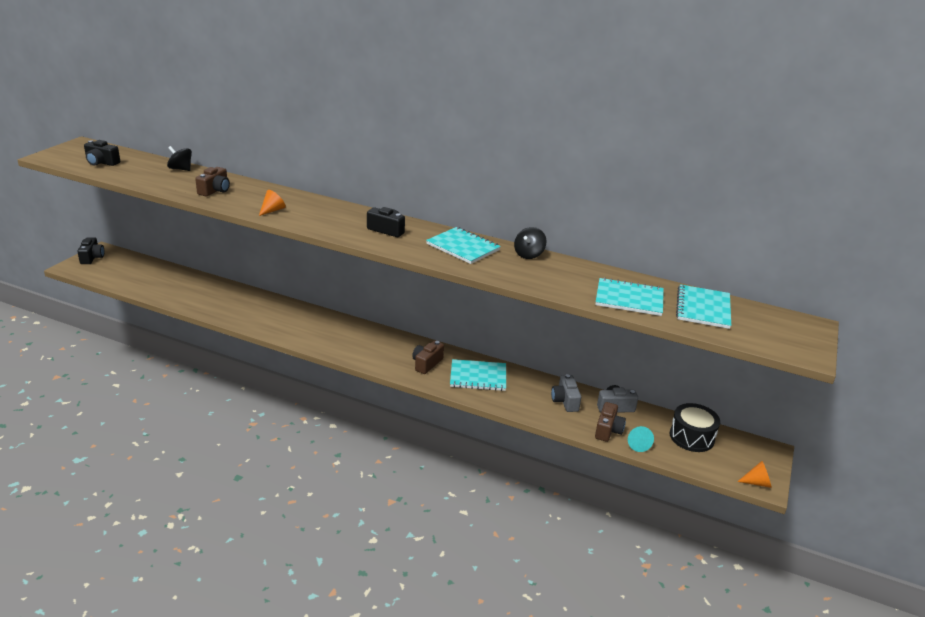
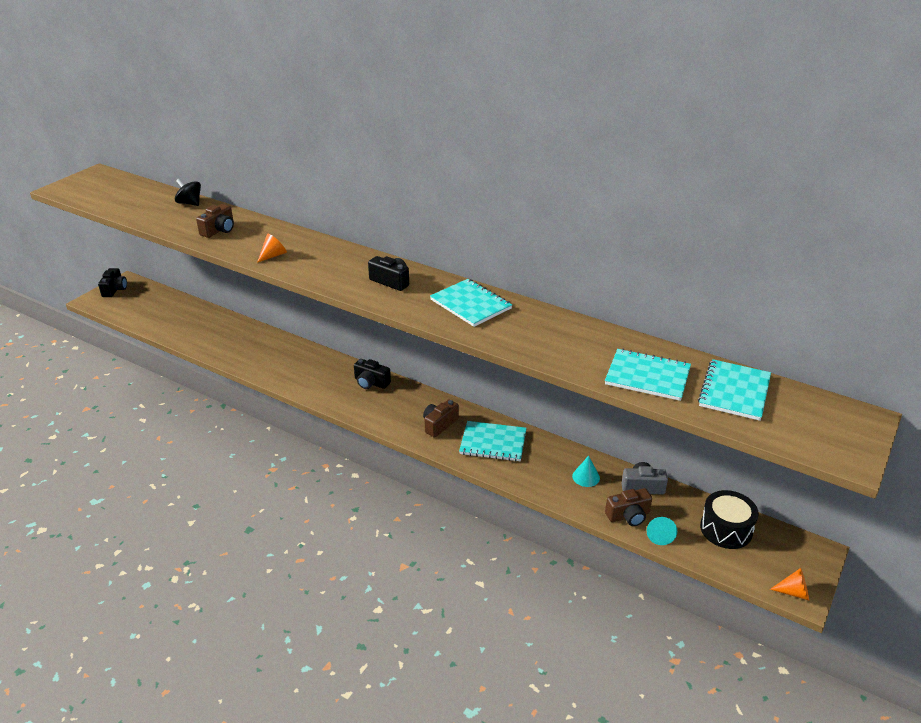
camera: 10 degrees right, 5 degrees up
black camera [84,140,120,166] -> black camera moved to [354,359,391,389]
black spinning top [514,227,546,259] -> none
grey camera [551,374,581,412] -> turquoise cone [572,456,600,487]
brown camera [595,402,626,442] -> brown camera turned 45 degrees clockwise [605,488,652,526]

